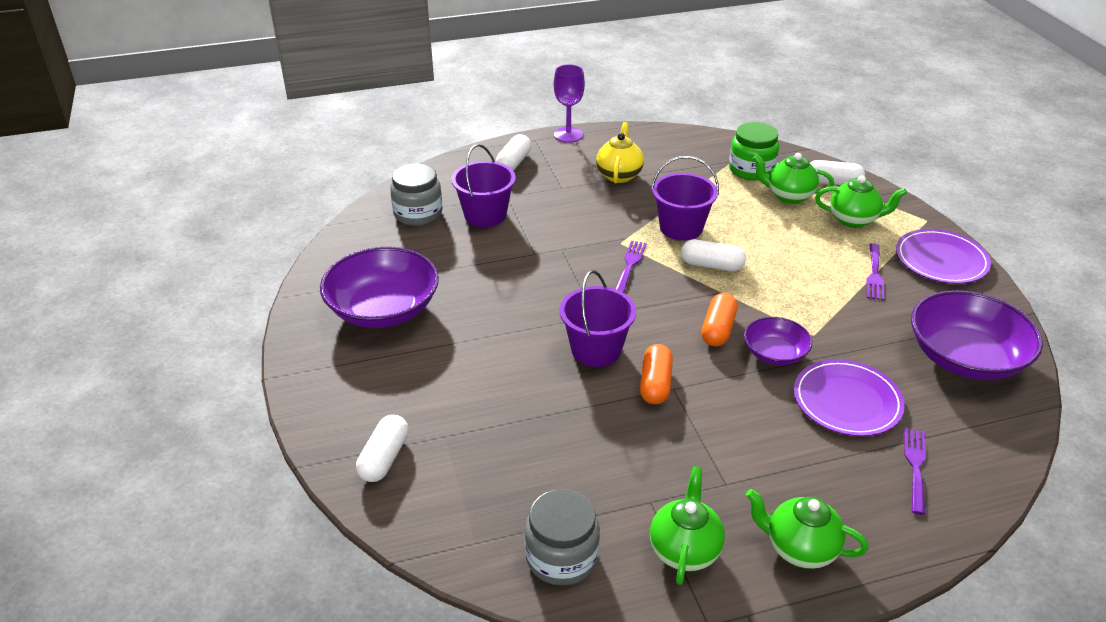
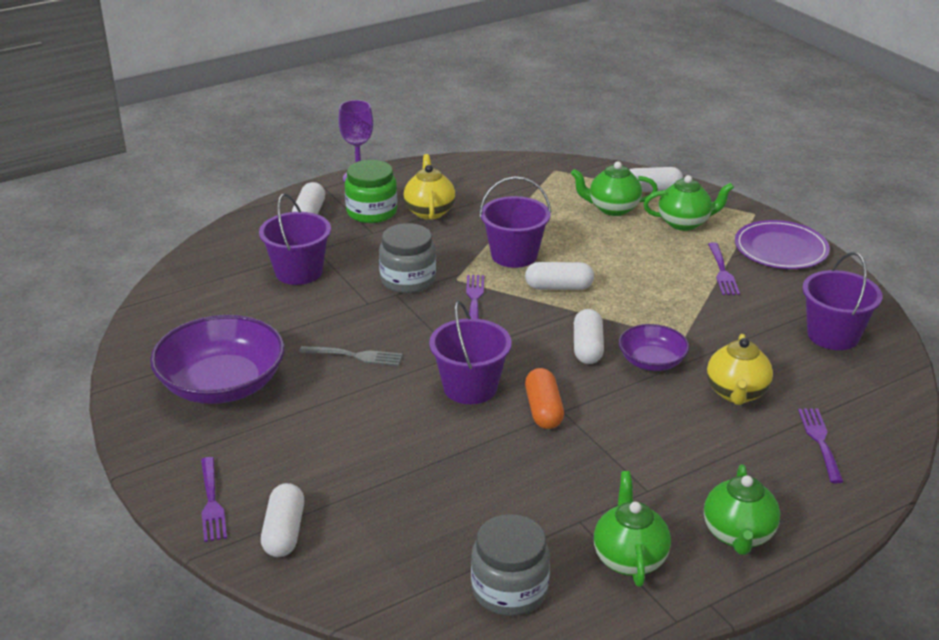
camera: 15 degrees left, 5 degrees down
grey jar [390,163,443,226] -> grey jar moved to [379,223,436,293]
orange capsule [701,293,738,347] -> white capsule [574,309,604,364]
green jar [729,122,779,180] -> green jar moved to [345,160,397,223]
green teapot [746,489,868,569] -> green teapot turned 90 degrees counterclockwise [704,464,780,555]
purple plate [794,359,905,436] -> yellow teapot [707,334,773,405]
purple bowl [911,290,1043,380] -> purple bucket [802,252,882,350]
none -> purple fork [201,457,227,542]
none -> grey fork [299,346,403,366]

